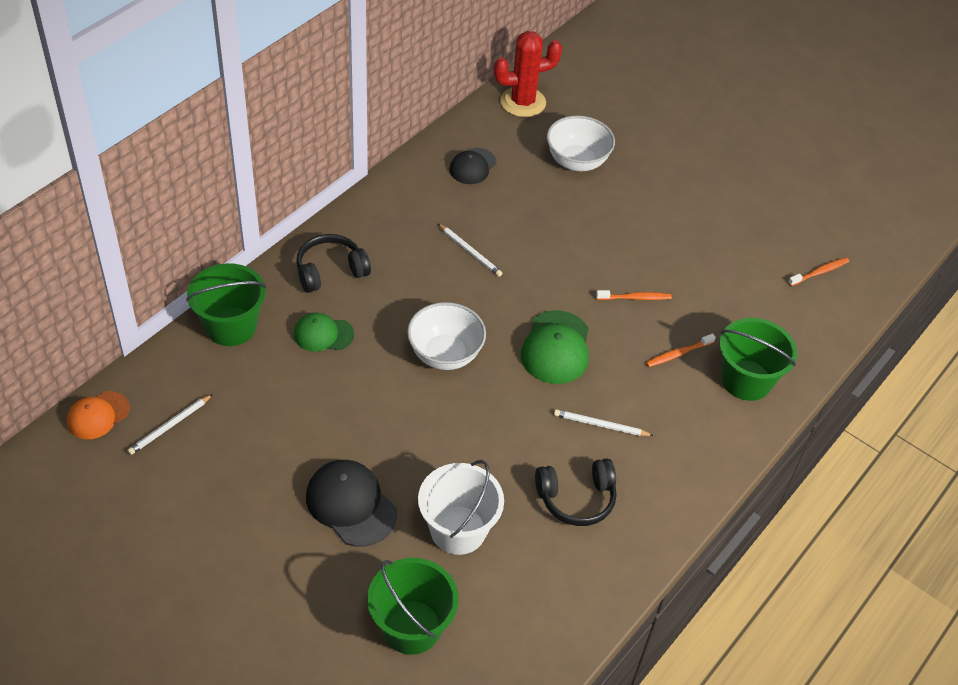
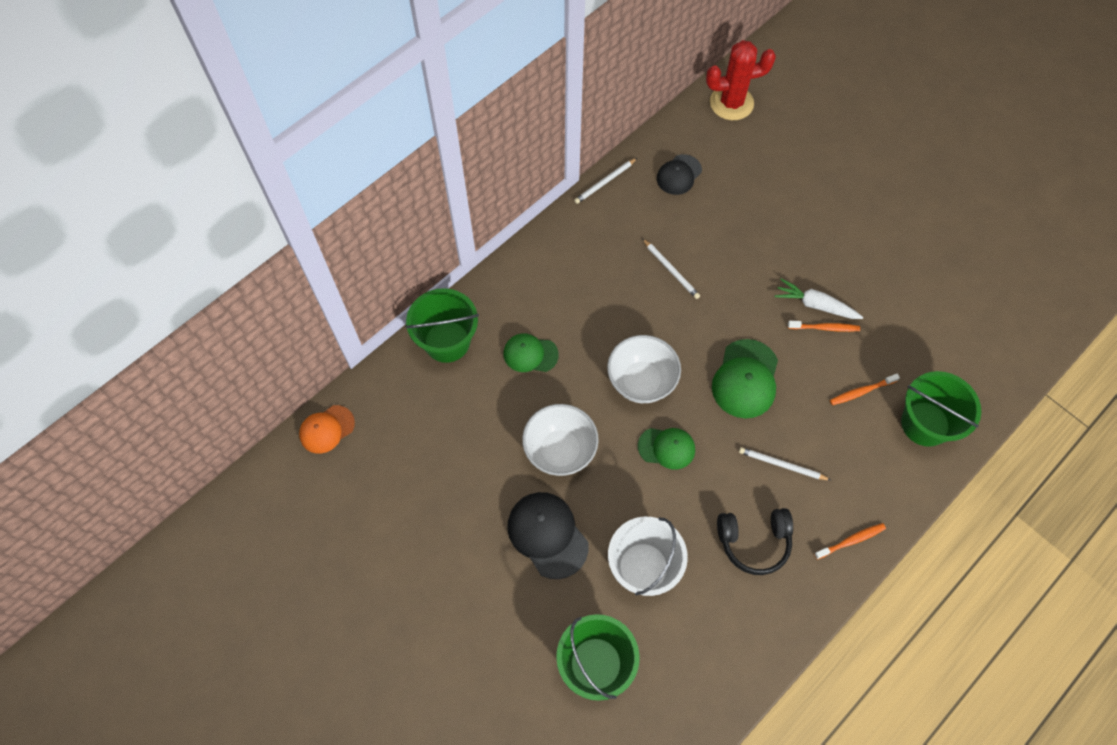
camera: 10 degrees right, 15 degrees up
white pencil [127,394,213,455] -> white pencil moved to [574,158,637,204]
black headphones [296,234,371,293] -> none
white bowl [547,116,615,171] -> white bowl moved to [522,404,599,476]
orange toothbrush [788,258,849,286] -> orange toothbrush moved to [814,523,886,560]
none -> green cap [638,428,695,470]
none -> white carrot [775,278,863,319]

